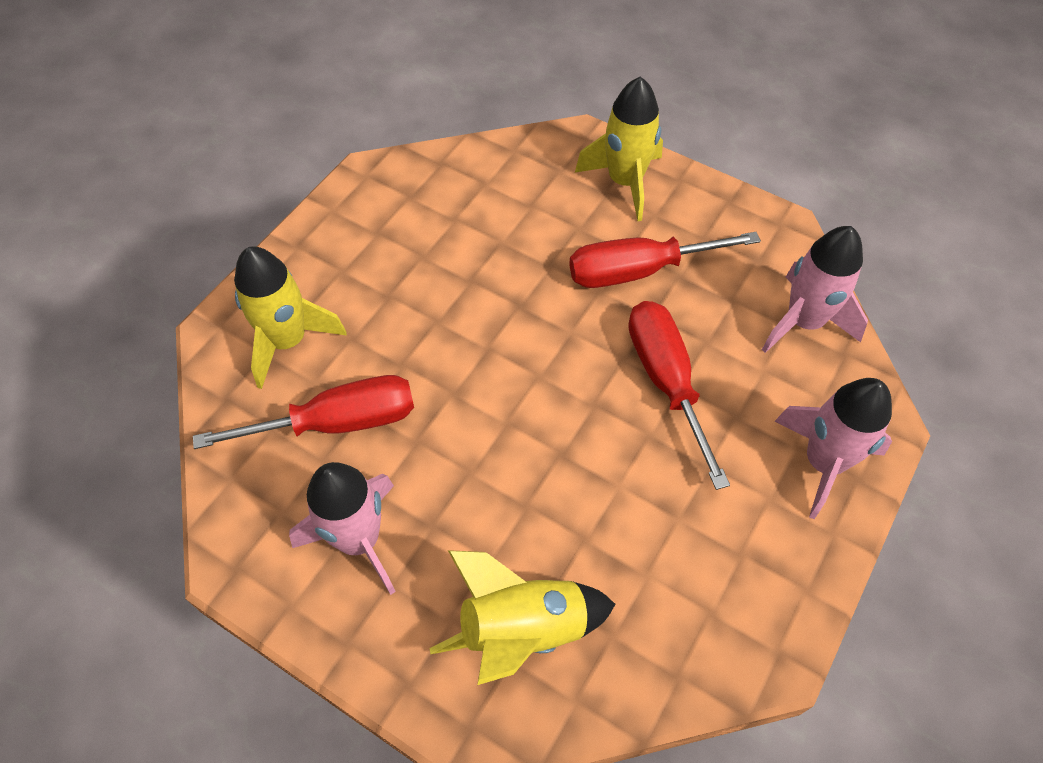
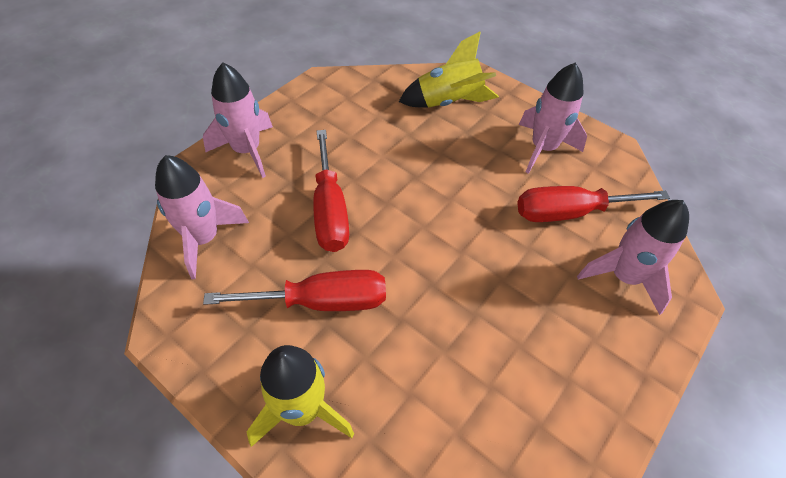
camera: 175 degrees left, 5 degrees down
yellow rocket [234,246,347,389] -> pink rocket [577,200,689,315]

